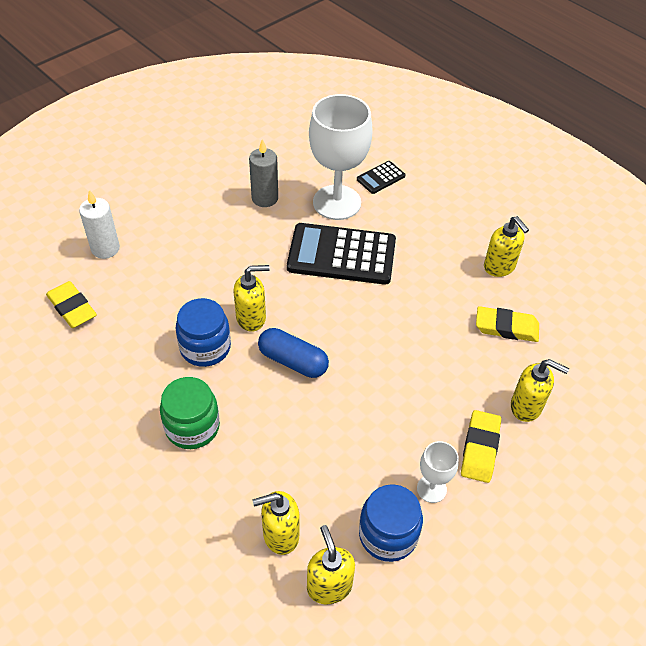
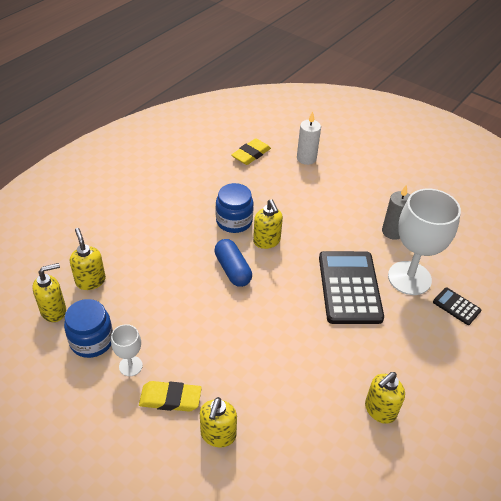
camera: 80 degrees right, 5 degrees down
green jar [160,377,220,449] -> none
blue capsule [258,328,329,378] -> blue capsule turned 45 degrees counterclockwise [214,239,252,287]
yellow eraser [476,306,539,342] -> none

